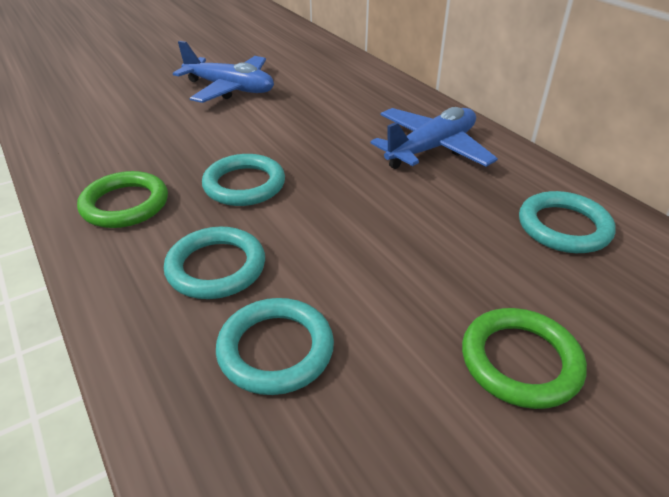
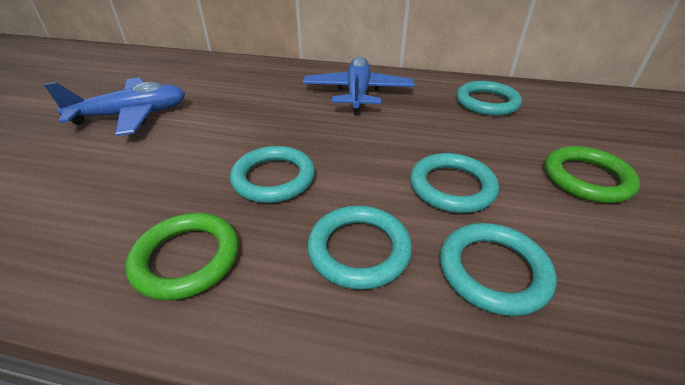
camera: 45 degrees left, 0 degrees up
none -> turquoise ring [410,153,499,213]

